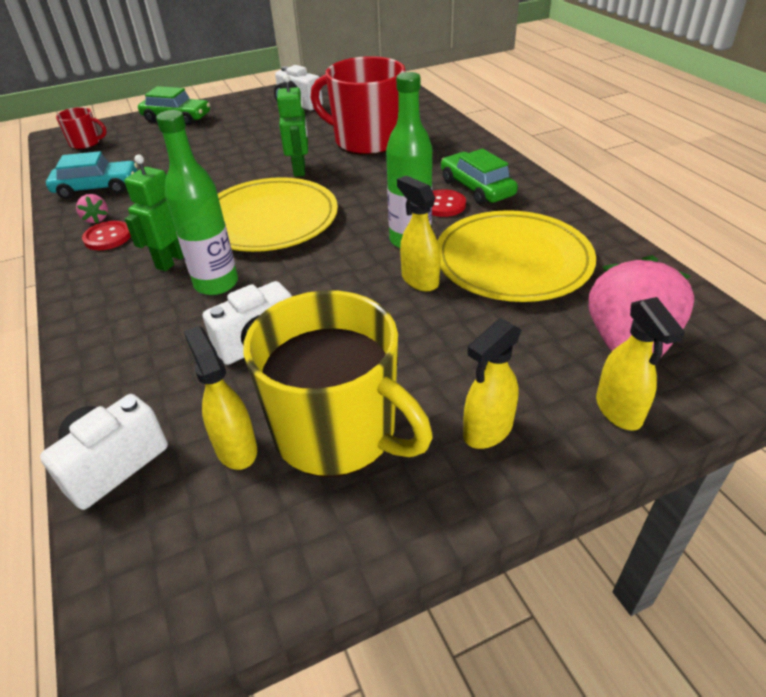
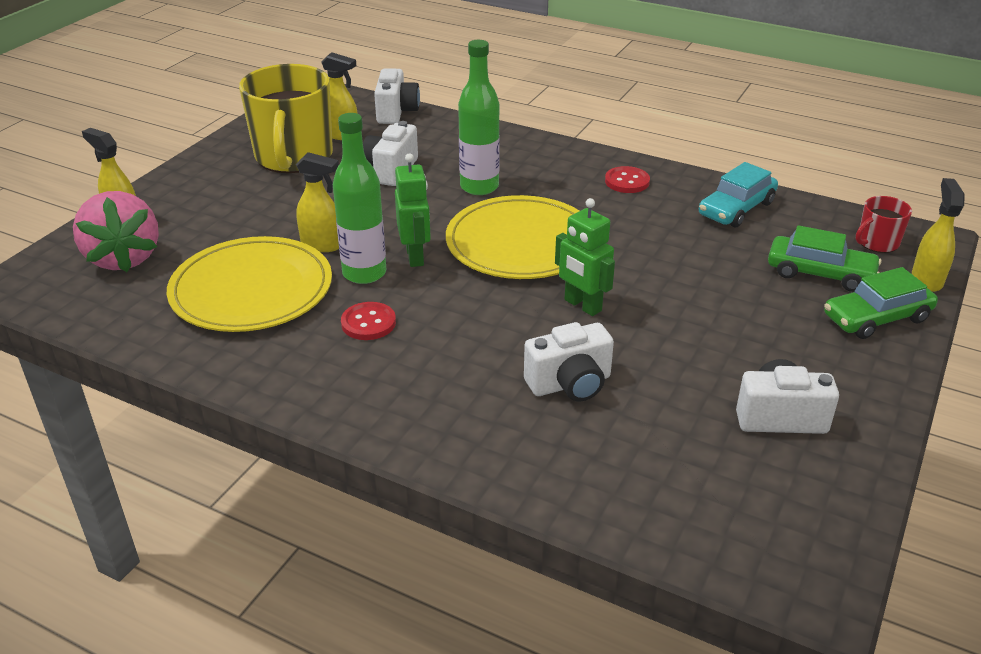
camera: 140 degrees right, 5 degrees down
pink strawberry [76,194,108,223] -> none
green robot [124,154,184,271] -> green robot moved to [395,153,431,267]
yellow mug [243,290,433,477] -> yellow mug turned 90 degrees counterclockwise [239,64,333,173]
red mug [311,56,406,155] -> white camera [524,322,614,402]
green car [441,149,518,205] -> green car moved to [768,225,882,292]
yellow spray bottle [463,318,522,449] -> yellow spray bottle moved to [912,178,965,292]

